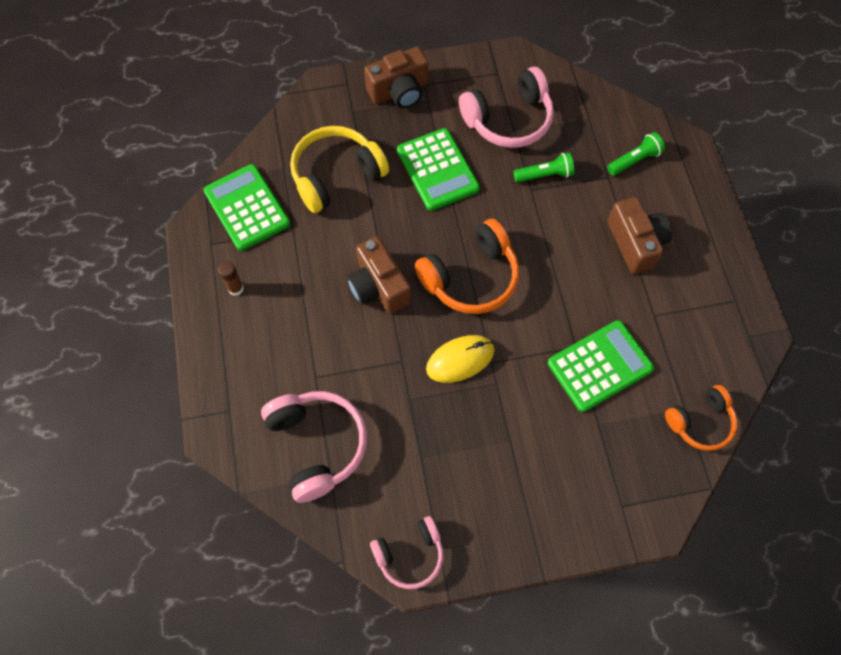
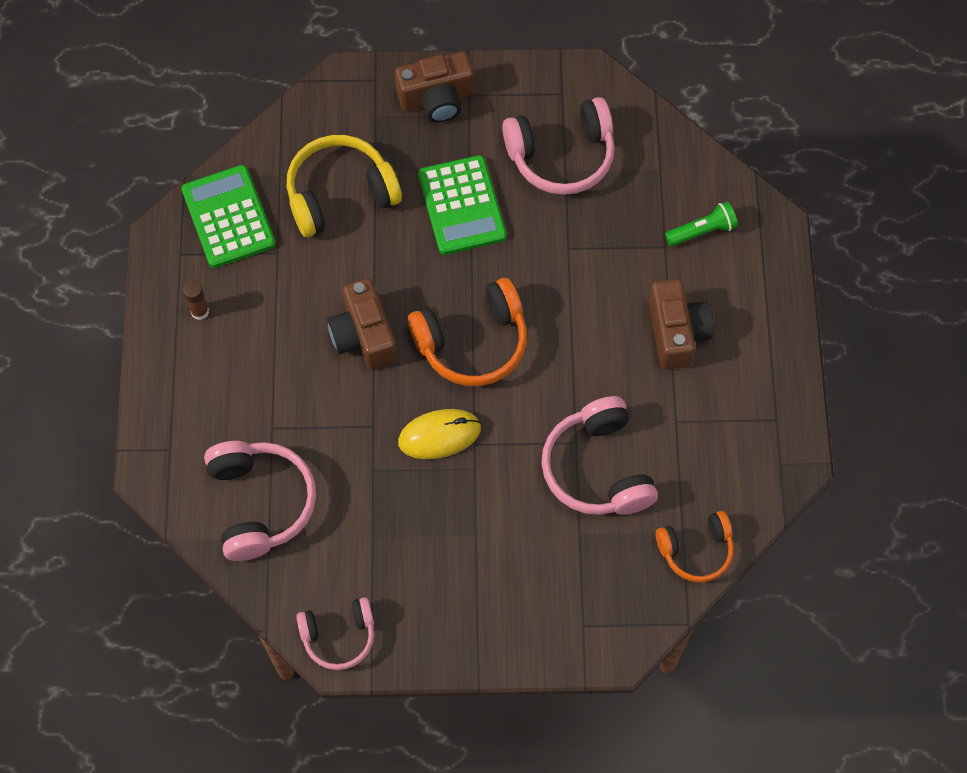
camera: 10 degrees right, 0 degrees up
green flashlight [513,153,574,183] -> none
green calculator [548,320,654,412] -> pink headphones [541,396,658,515]

